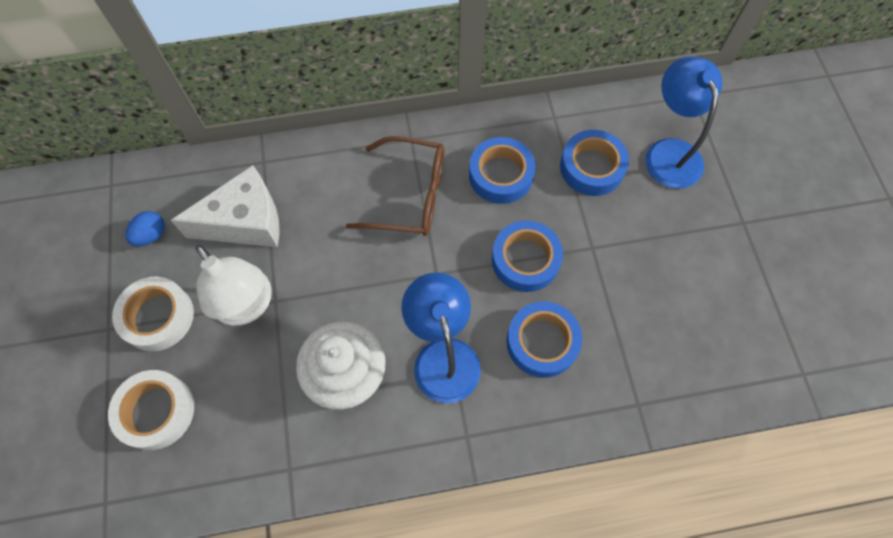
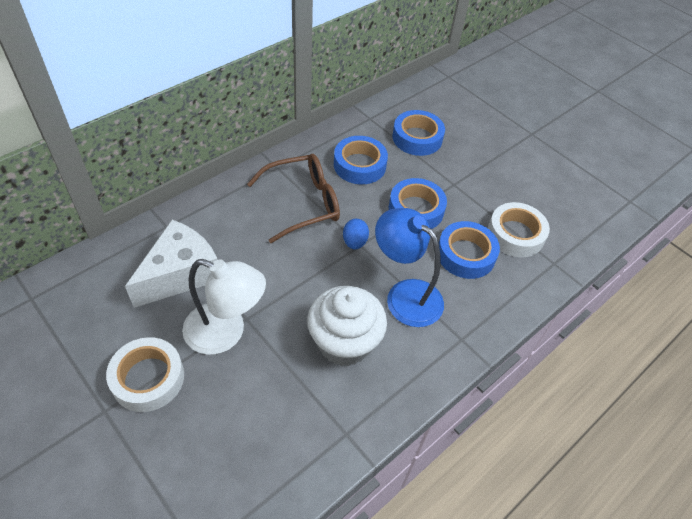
camera: 35 degrees left, 15 degrees down
white tape [108,370,194,450] -> white tape moved to [488,202,550,257]
blue egg [125,211,165,246] -> blue egg moved to [343,219,369,249]
blue lamp [645,56,722,189] -> none

